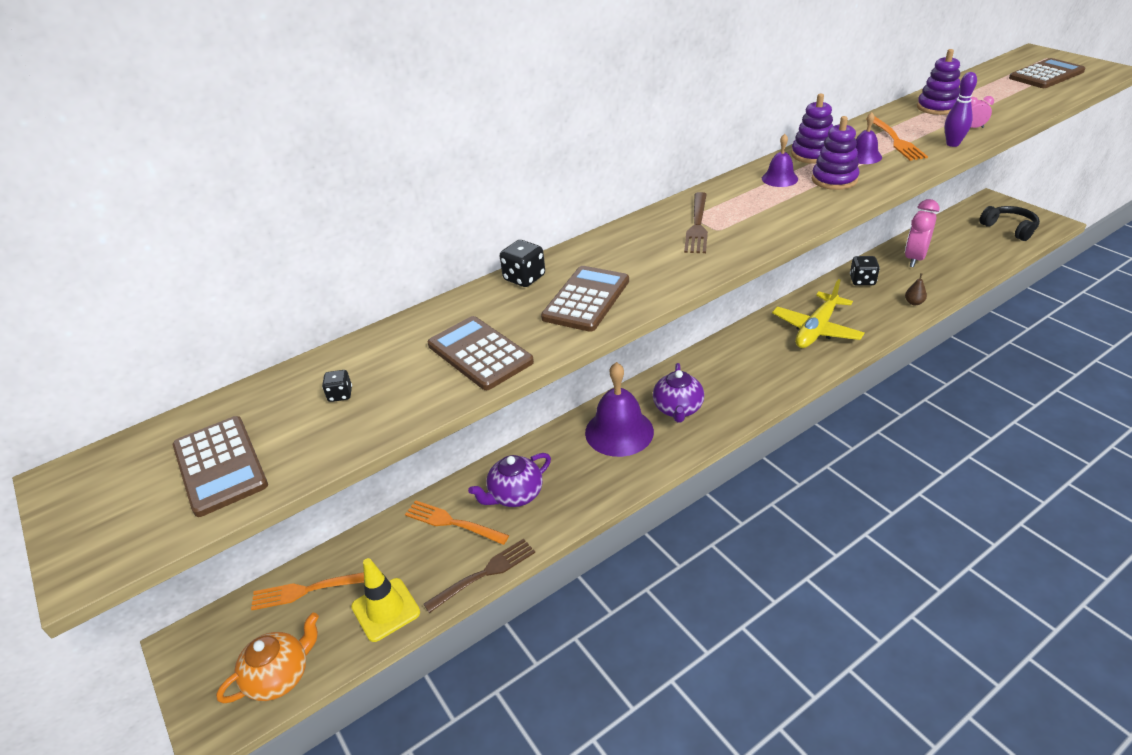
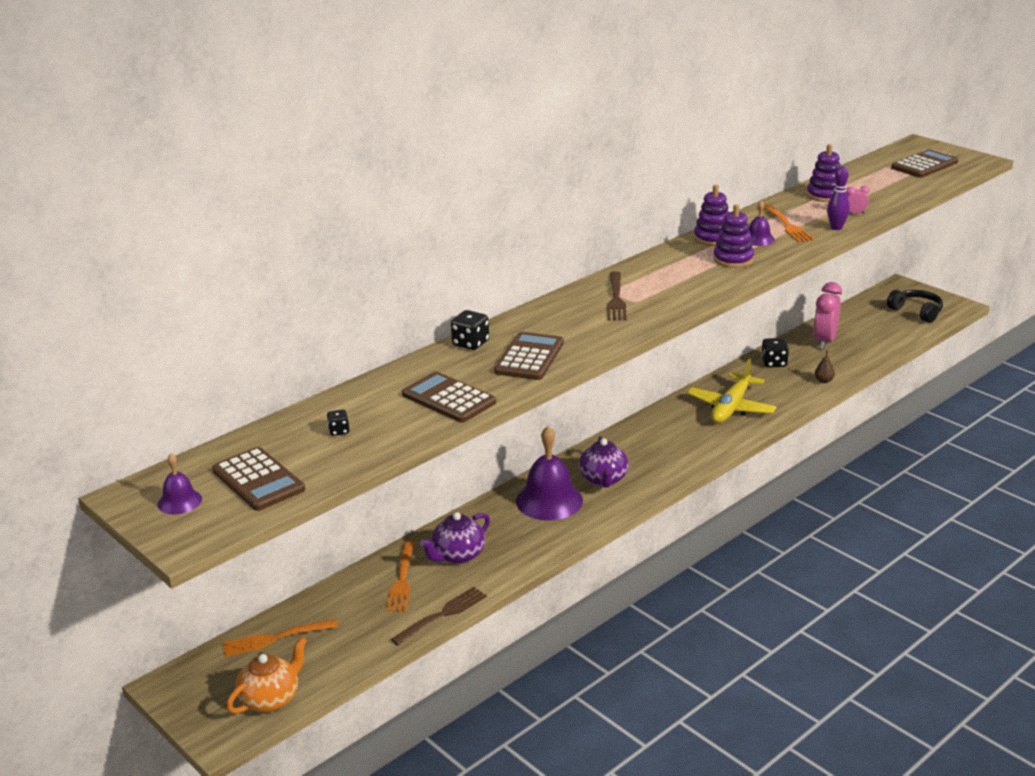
camera: 10 degrees left, 10 degrees down
yellow traffic cone [351,558,420,642] -> none
orange fork [405,501,509,545] -> orange fork turned 105 degrees counterclockwise [386,542,415,612]
purple bell [762,134,798,187] -> purple bell moved to [157,454,202,514]

